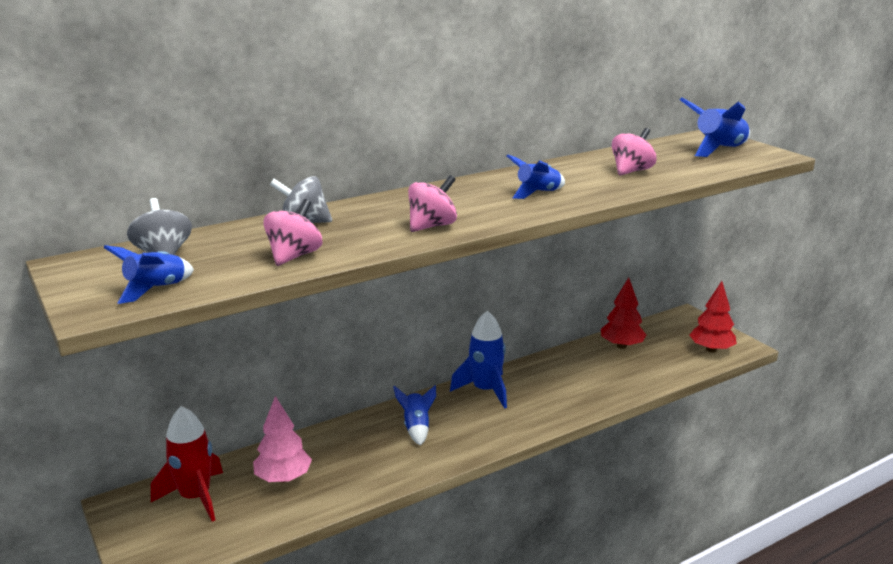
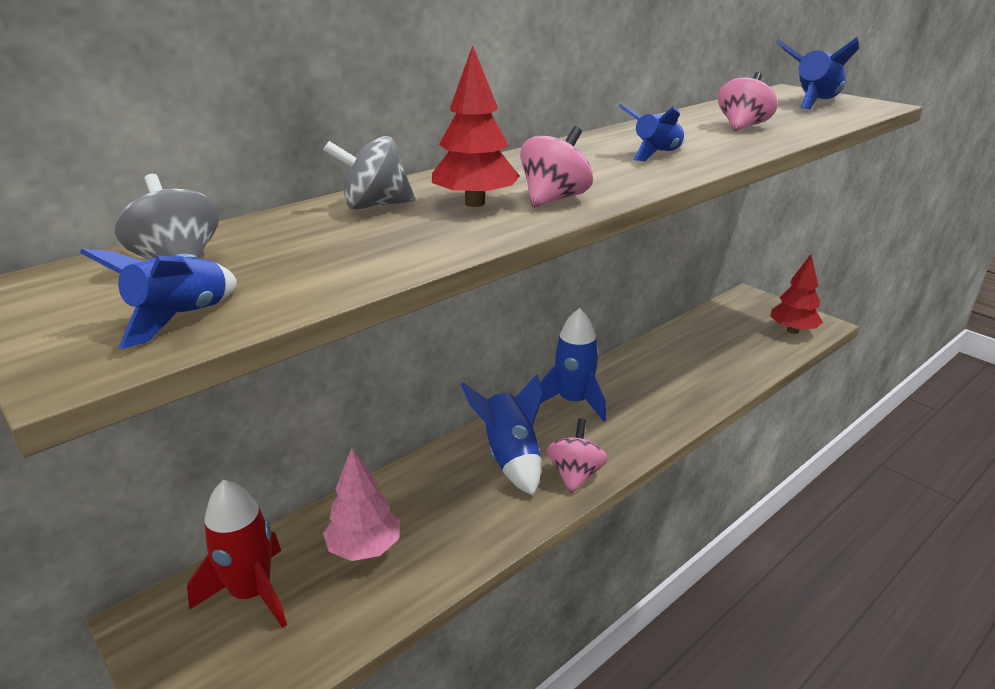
camera: 10 degrees left, 5 degrees up
pink spinning top [263,199,322,266] -> pink spinning top moved to [547,418,608,494]
blue rocket [393,385,436,446] -> blue rocket [461,374,543,495], size x1.56
red tree [601,277,646,349] -> red tree moved to [432,45,520,207]

